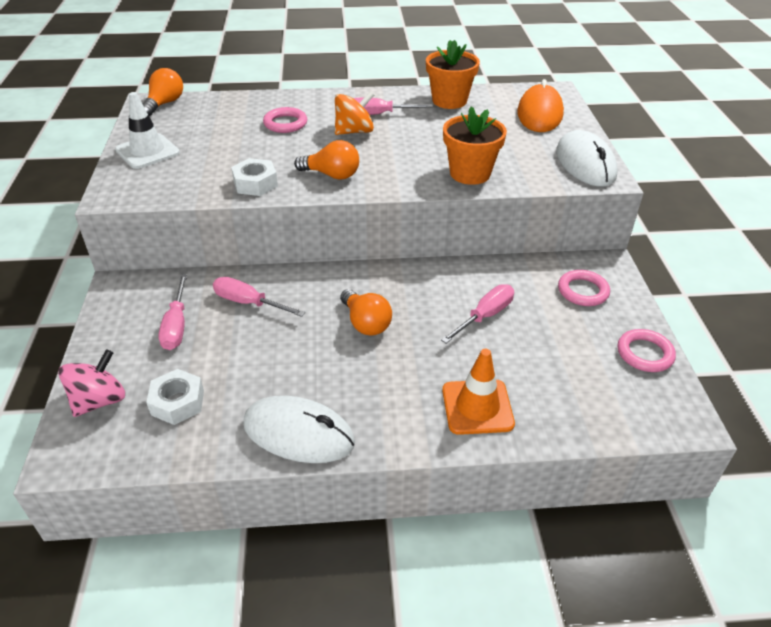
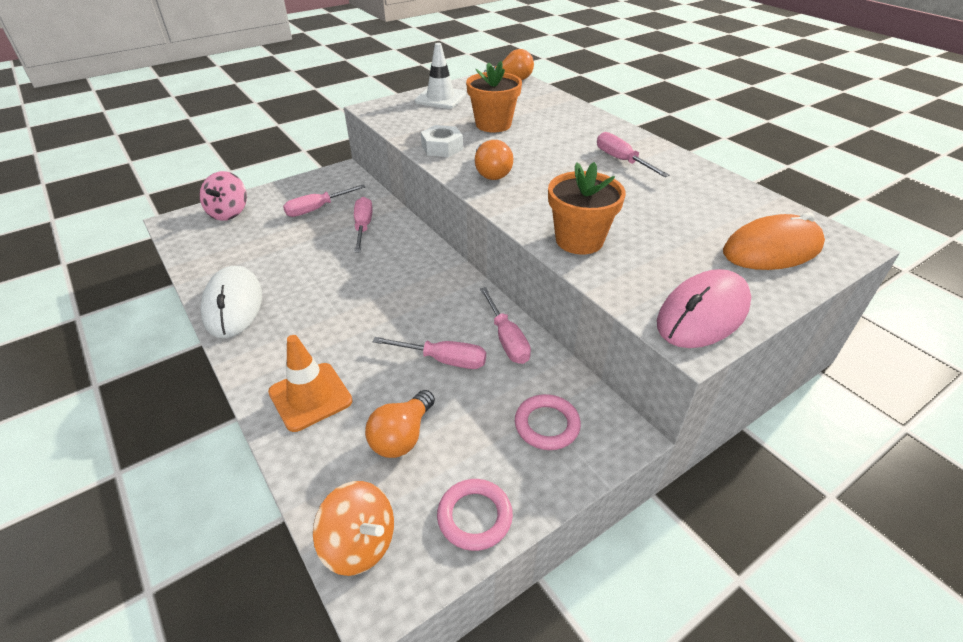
camera: 60 degrees right, 0 degrees up
pink spinning top [58,349,125,417] -> pink spinning top turned 90 degrees clockwise [200,171,247,221]
white nut [146,369,204,425] -> none
pink ring [263,107,307,133] -> none
orange spinning top [335,91,374,135] -> orange spinning top moved to [313,481,394,576]
orange light bulb [340,289,392,336] -> orange light bulb moved to [365,390,435,458]
orange flower pot [426,40,480,109] -> orange flower pot moved to [466,61,522,132]
white mouse [556,130,618,187] -> pink mouse [657,269,751,348]
none -> pink screwdriver [480,287,531,364]

